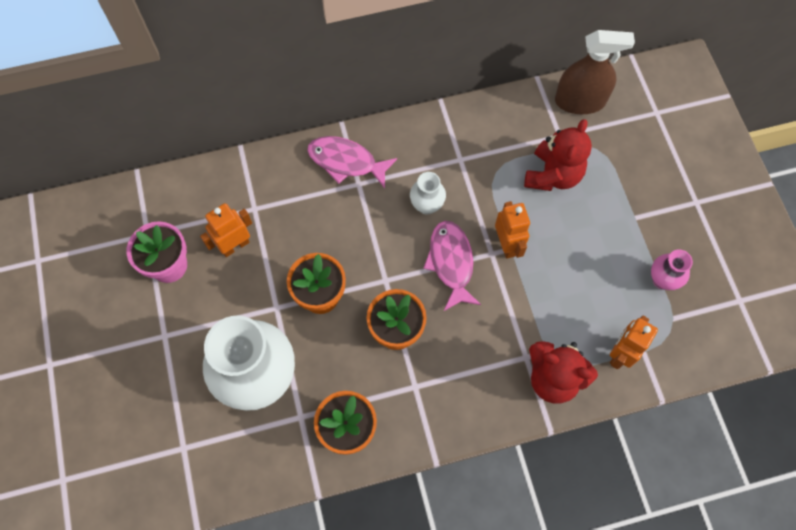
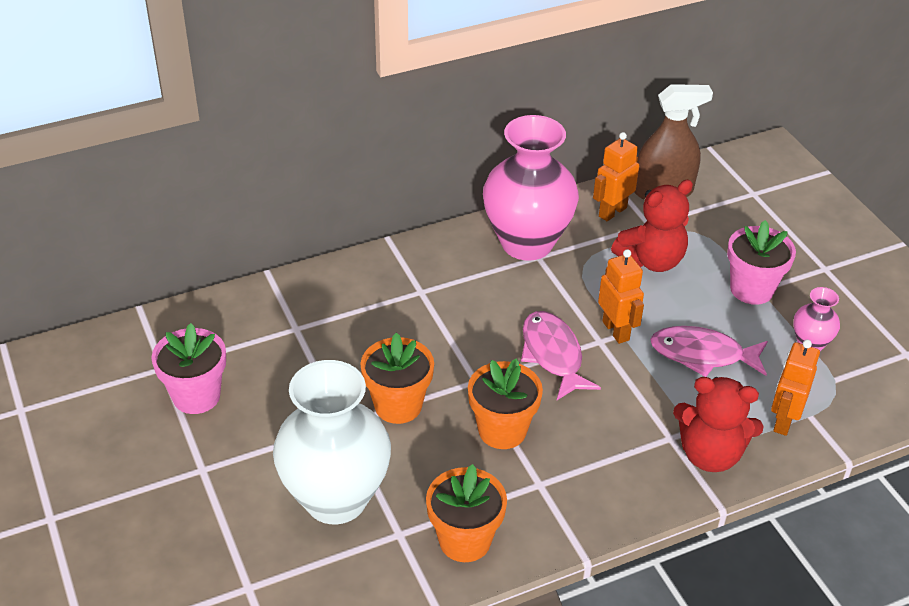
camera: 10 degrees left, 25 degrees down
orange robot [200,203,252,257] -> orange robot moved to [593,132,639,221]
pink fish [307,136,397,188] -> pink fish moved to [650,326,768,377]
white vase [410,172,446,215] -> none
red teddy bear [524,119,592,191] -> red teddy bear turned 45 degrees clockwise [611,180,693,272]
none -> pink vase [483,115,579,261]
none -> pink flower pot [727,220,796,305]

